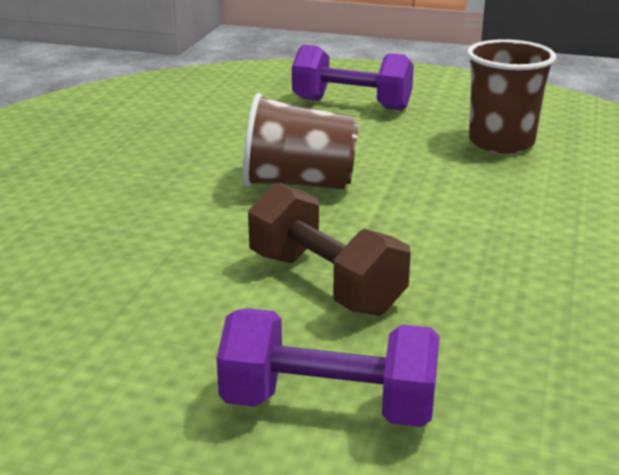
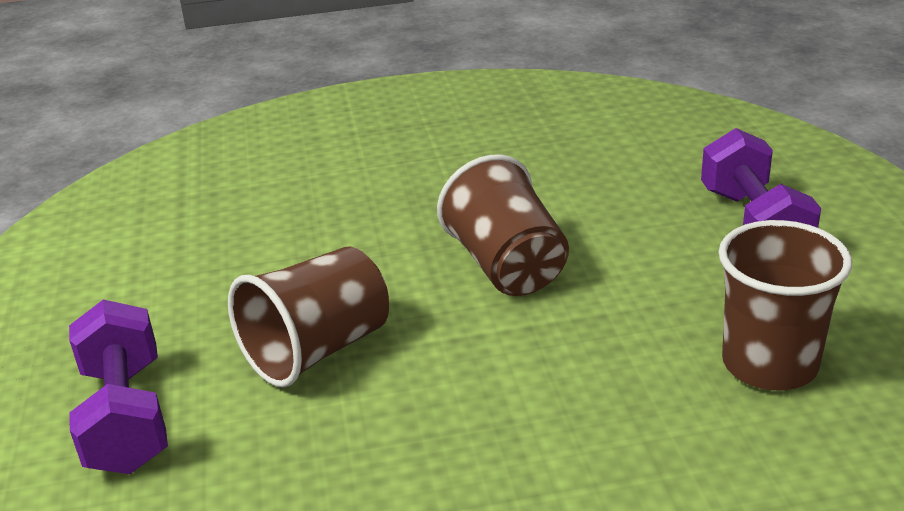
camera: 65 degrees right, 5 degrees up
brown dumbbell [248,183,411,316] -> brown cup [228,246,389,387]

